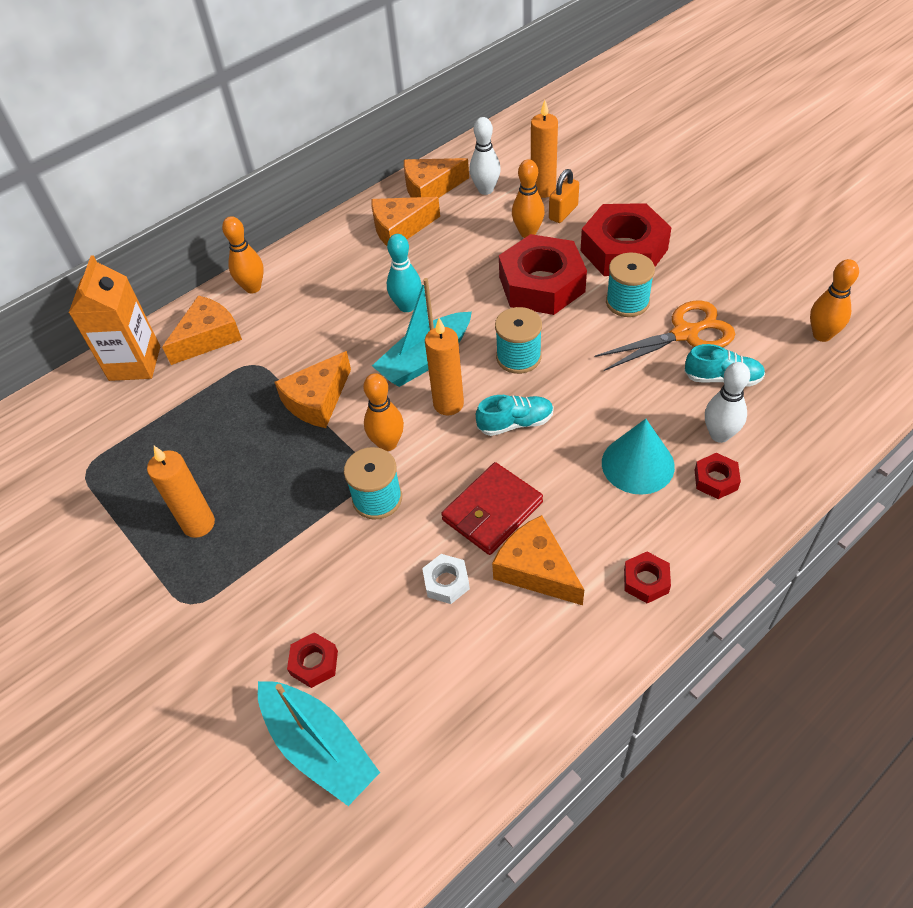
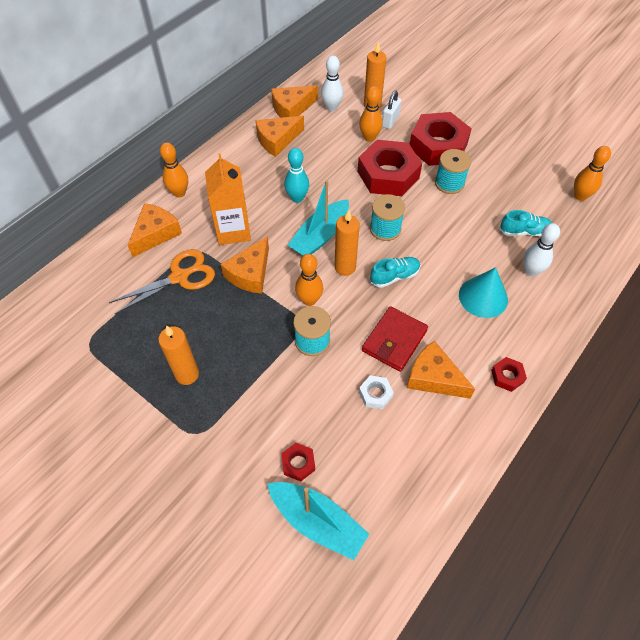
camera: 15 degrees left, 5 degrees up
orange carton [69,255,160,381] -> orange carton moved to [205,154,251,245]
orange padlock [549,169,579,223] -> white padlock [382,90,402,129]
orange scissors [595,300,735,371] -> orange scissors moved to [109,249,215,314]
red nut [695,453,741,499] -> none

